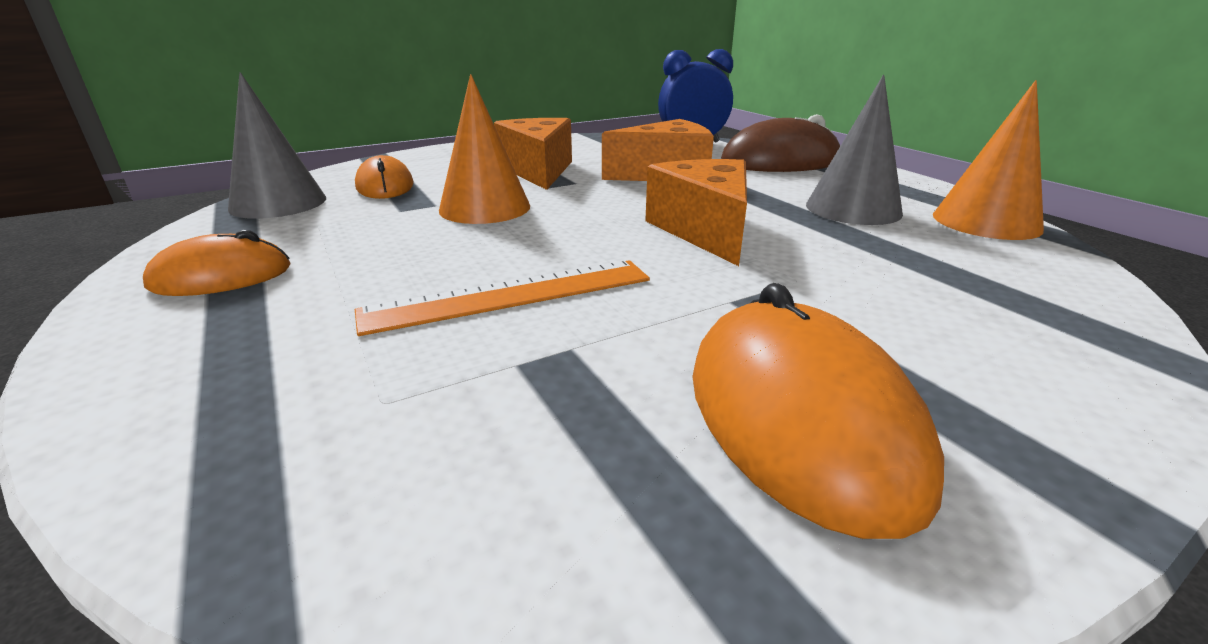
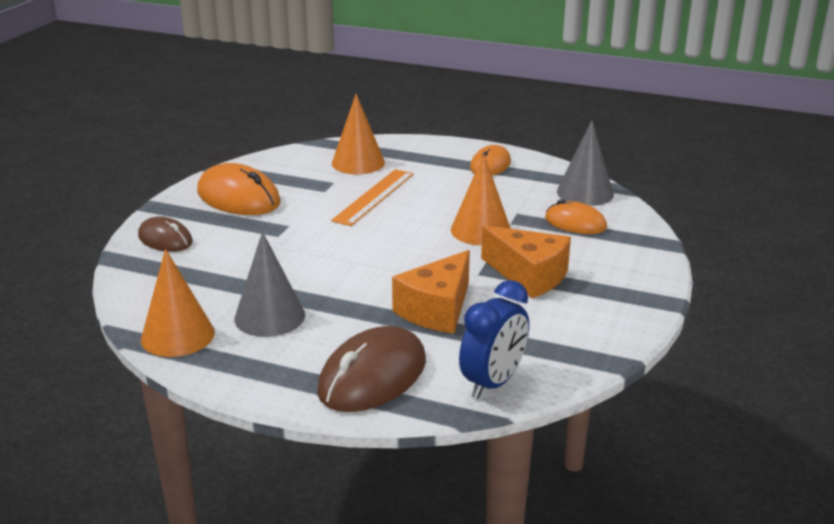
camera: 140 degrees right, 0 degrees up
orange cheese [645,159,747,266] -> none
none -> brown mouse [138,216,193,252]
none -> orange cone [332,94,385,174]

